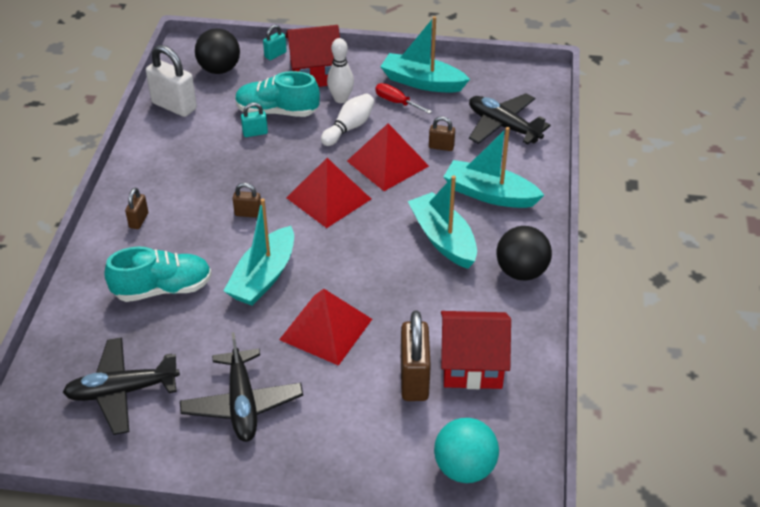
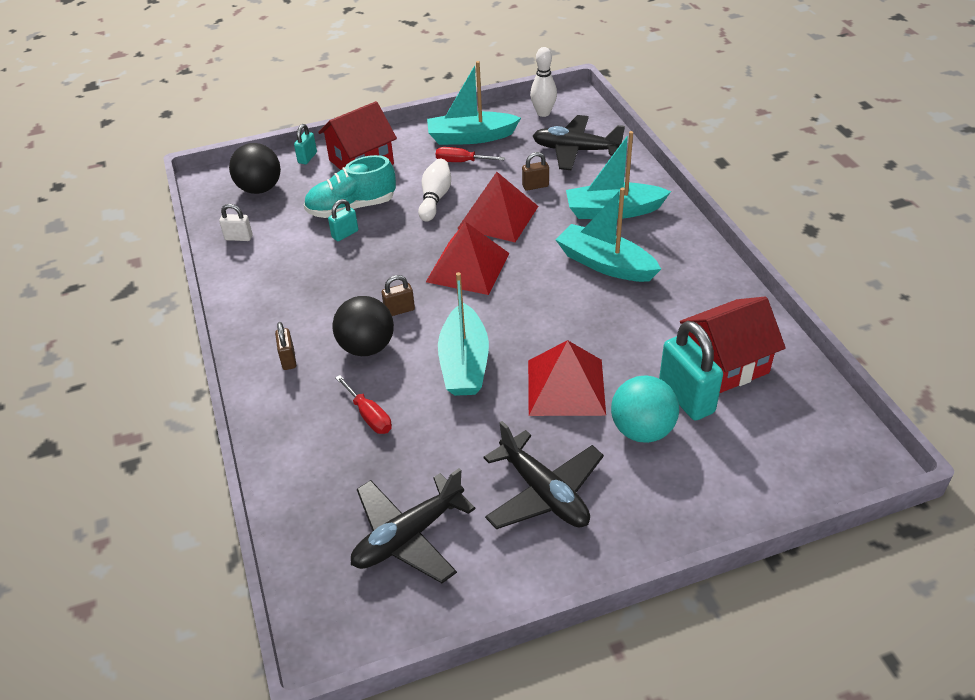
camera: 25 degrees left, 0 degrees up
turquoise shoe [104,247,212,302] -> red screwdriver [335,375,392,434]
white padlock [146,45,197,117] -> white padlock [219,204,253,241], size x0.51
white bowling pin [327,38,354,103] -> white bowling pin moved to [530,47,557,117]
brown padlock [401,311,431,401] -> turquoise padlock [659,321,723,421]
turquoise ball [434,418,499,483] -> turquoise ball moved to [611,375,679,443]
black ball [496,226,552,281] -> black ball moved to [332,296,394,356]

